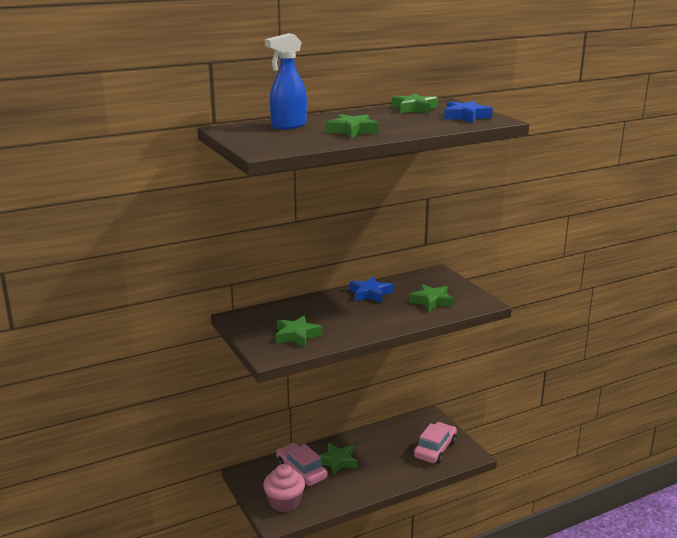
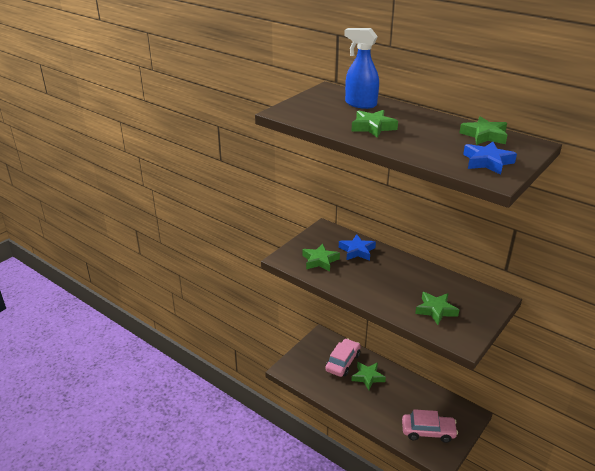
camera: 65 degrees right, 10 degrees up
pink cupcake [263,464,305,512] -> none
blue star [350,277,393,303] -> blue star moved to [339,234,376,261]

